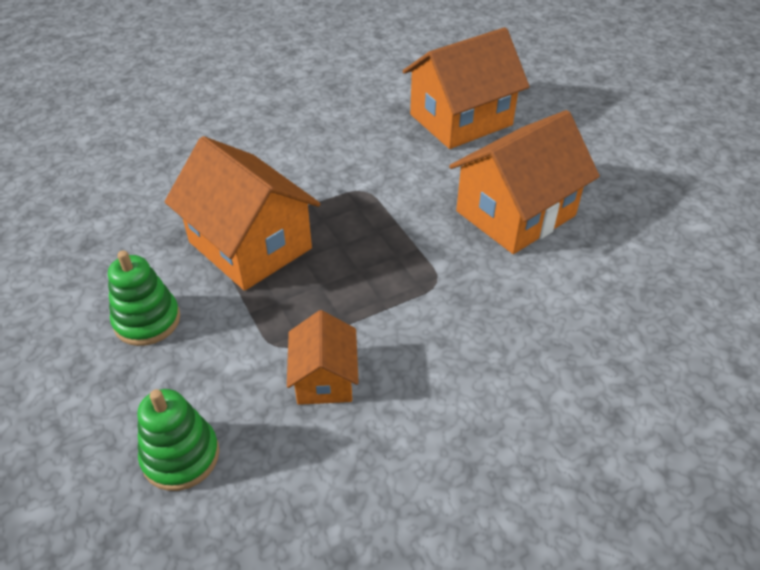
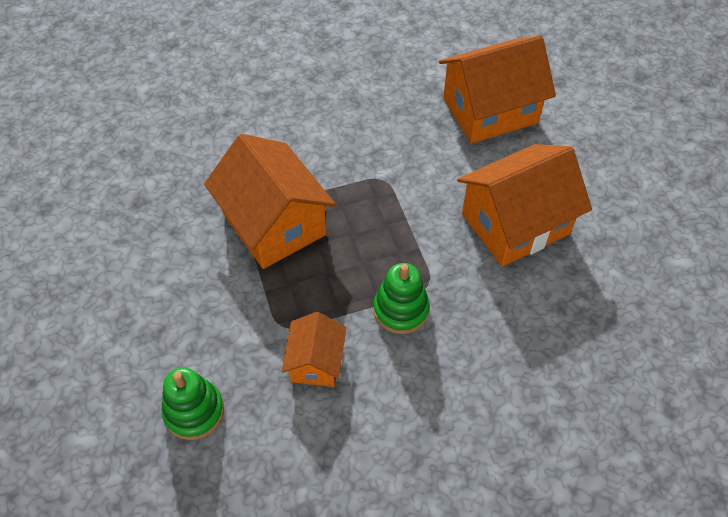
camera: 10 degrees right, 10 degrees up
green stacking toy [108,250,180,346] -> green stacking toy moved to [373,263,430,334]

